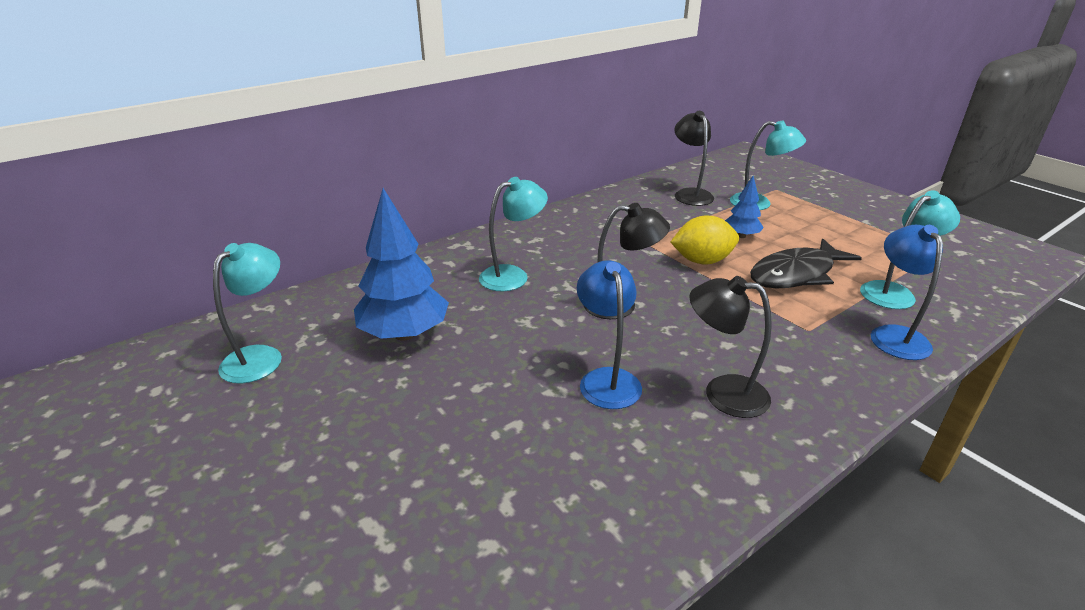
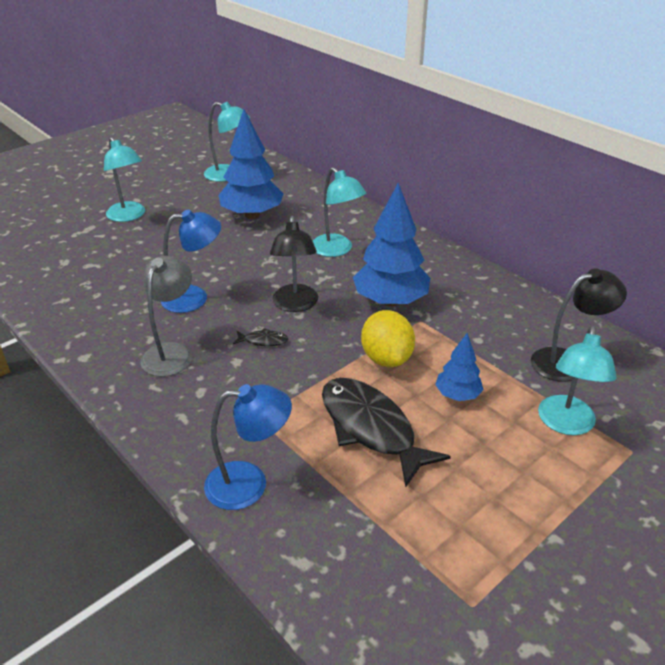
camera: 85 degrees right, 5 degrees up
black lamp [689,276,772,418] -> grey lamp [140,256,192,377]
turquoise lamp [860,190,960,309] -> turquoise lamp moved to [104,137,145,222]
none -> black fish [233,328,288,346]
none -> blue tree [353,183,430,307]

